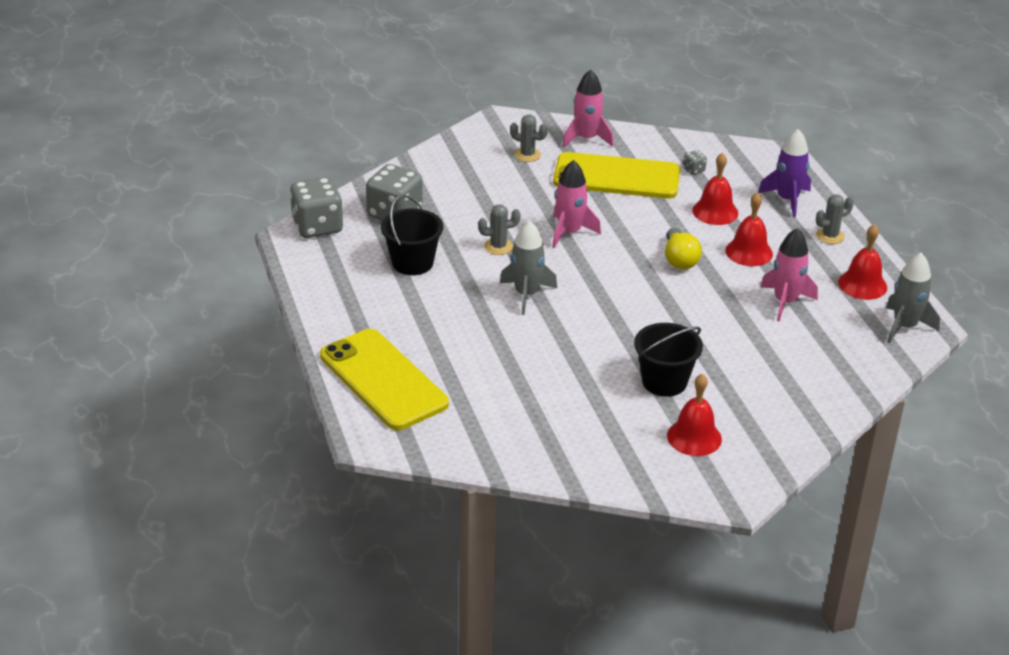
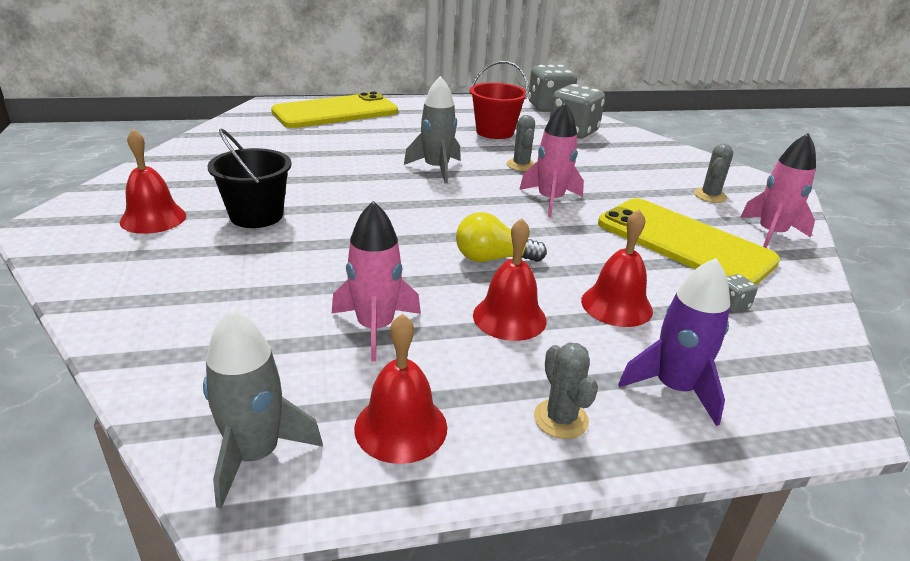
camera: 95 degrees right, 5 degrees down
black bucket [381,194,443,275] -> red bucket [470,61,528,139]
yellow phone [553,152,680,198] -> yellow phone turned 60 degrees counterclockwise [598,198,780,285]

